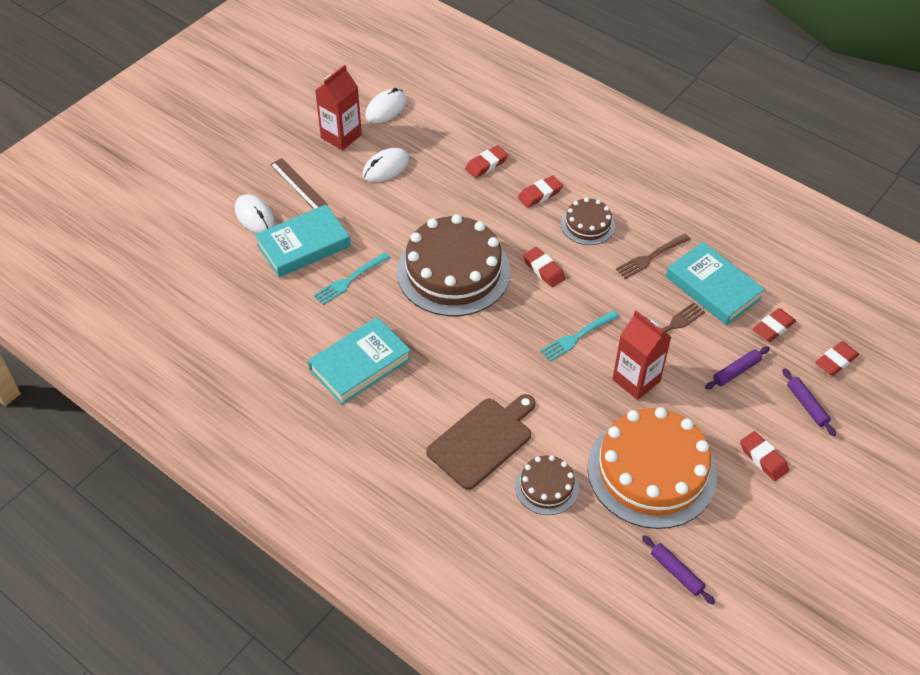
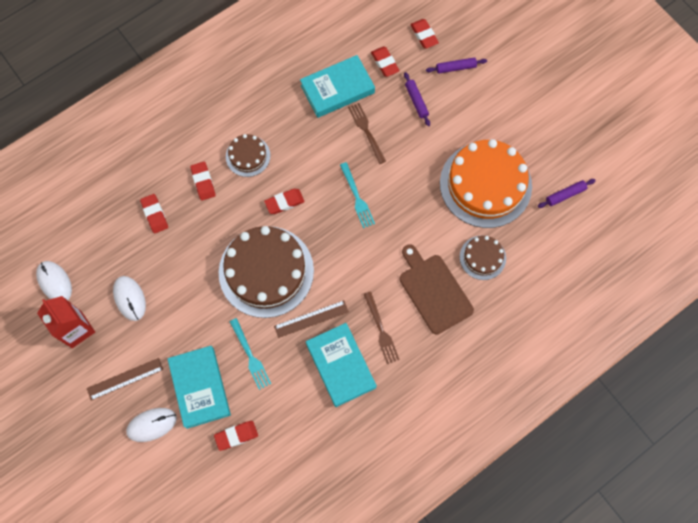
camera: 75 degrees left, 20 degrees up
red carton [612,310,671,400] -> none
brown fork [616,234,690,279] -> brown fork moved to [364,291,400,364]
red eraser [740,431,789,481] -> red eraser moved to [214,421,258,451]
none -> brown ruler [274,300,349,338]

